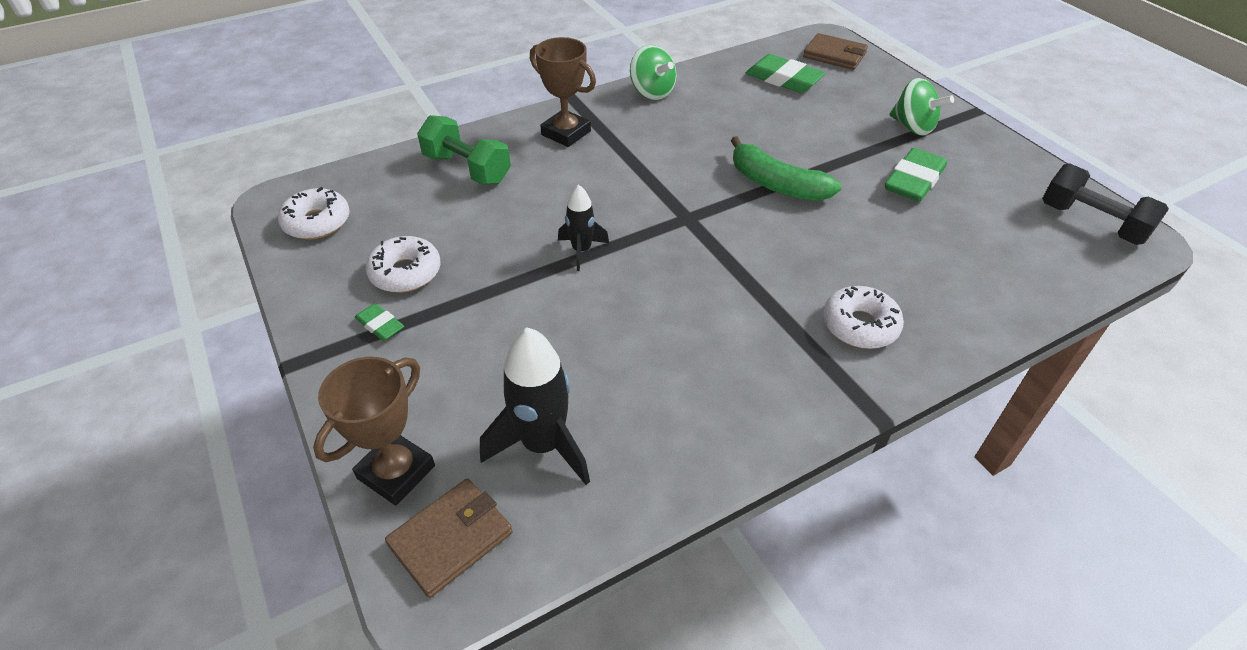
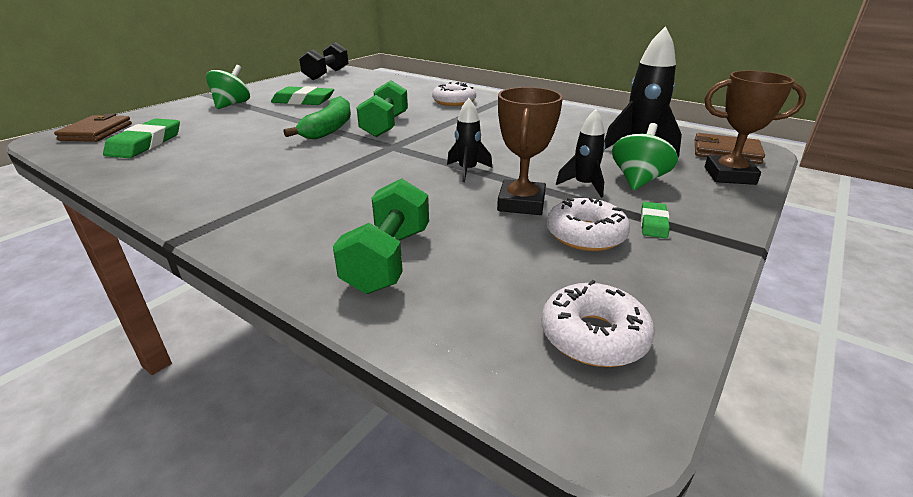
camera: 115 degrees left, 15 degrees down
brown trophy [530,37,596,147] -> brown trophy moved to [497,87,563,215]
green spinning top [630,45,676,100] -> green spinning top moved to [612,123,678,190]
none -> green dumbbell [356,80,408,137]
none -> black rocket [556,109,606,198]

